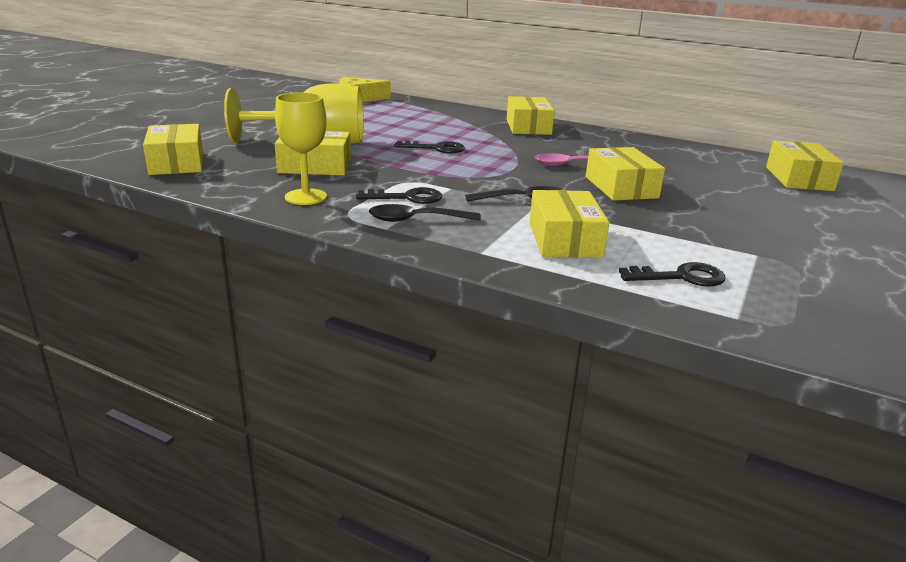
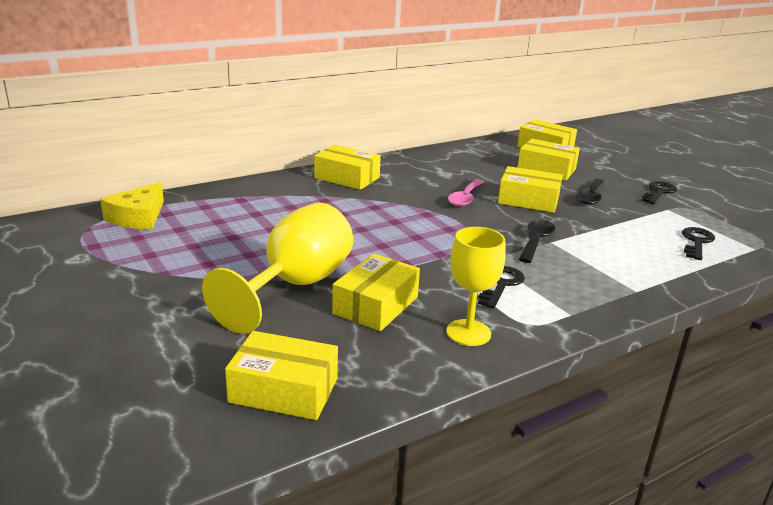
camera: 60 degrees left, 0 degrees up
black spoon [369,204,481,222] -> black spoon moved to [577,179,604,205]
black key [394,141,465,153] -> black key moved to [642,181,677,204]
yellow box [529,190,609,258] -> yellow box moved to [517,139,580,180]

